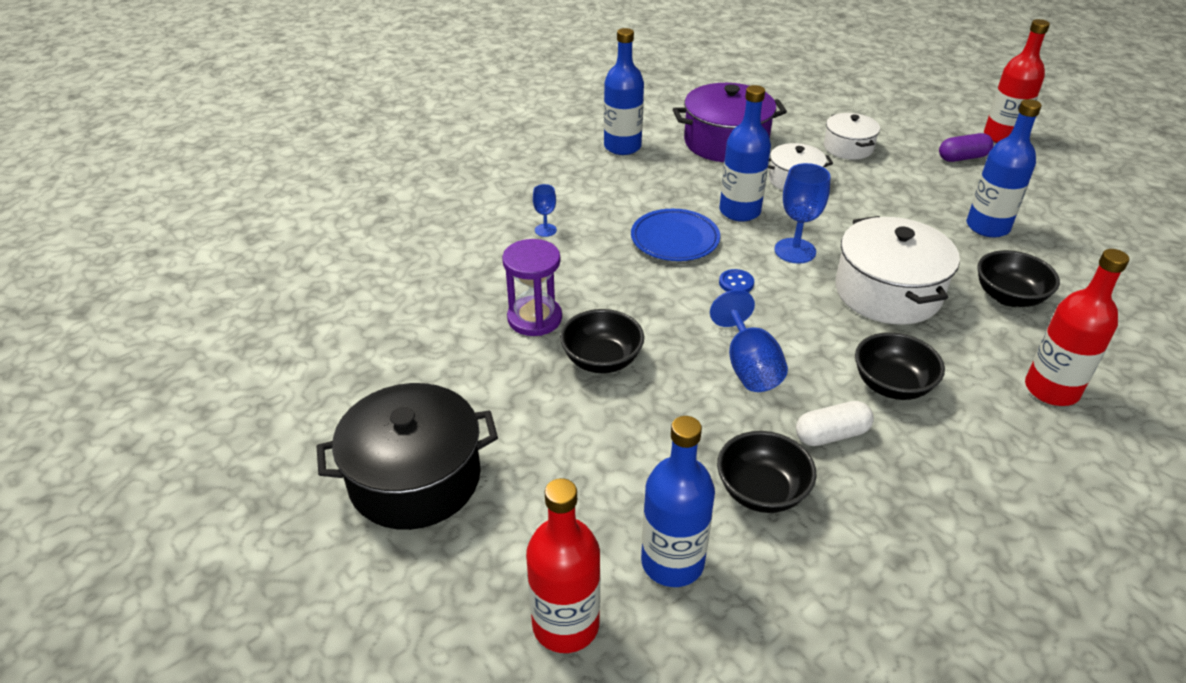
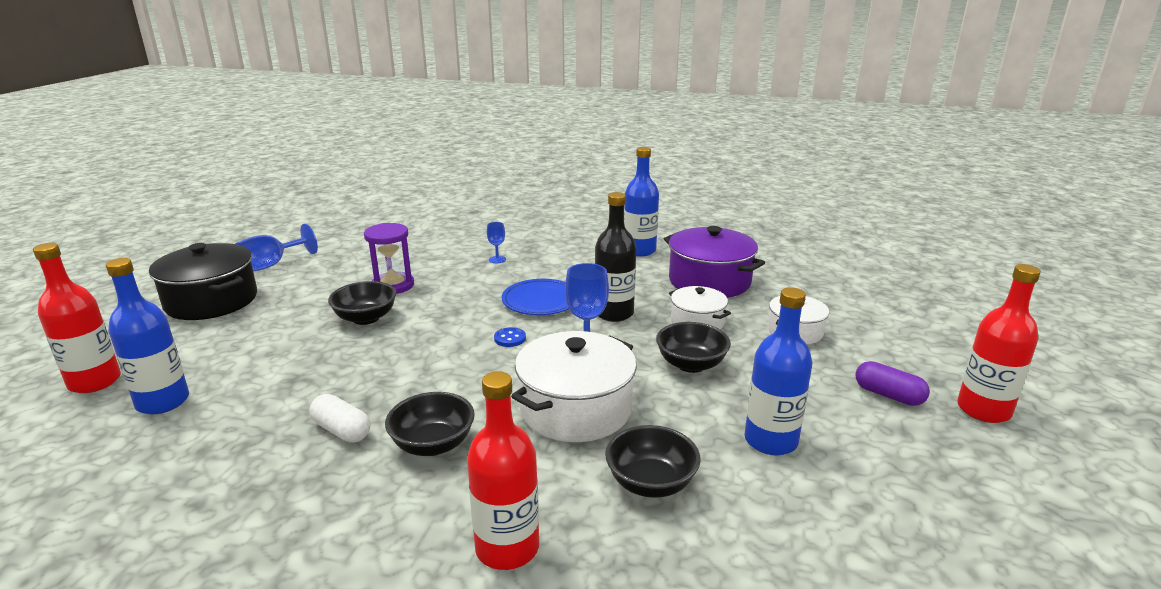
camera: 55 degrees right, 15 degrees down
blue goblet [710,290,788,392] -> blue goblet moved to [236,224,318,271]
black bowl [717,431,817,513] -> black bowl moved to [656,322,731,373]
blue bottle [719,85,771,222] -> black bottle [595,192,636,322]

